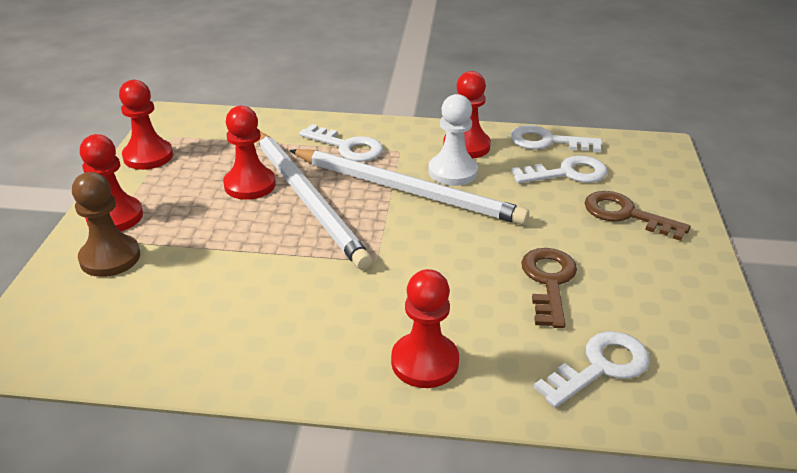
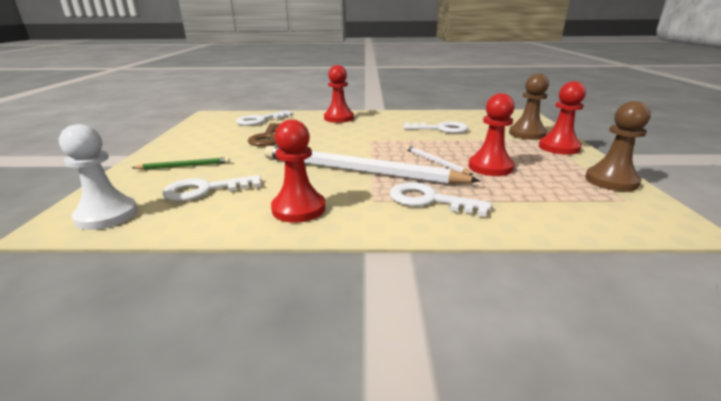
camera: 175 degrees right, 10 degrees down
red pawn [119,80,173,170] -> brown pawn [585,101,651,191]
white pencil [258,131,373,270] -> white pencil [406,145,473,175], size x0.43
white pawn [428,94,478,186] -> white pawn moved to [59,124,138,230]
white key [510,125,603,152] -> white key moved to [403,121,468,133]
brown key [585,191,691,241] -> green pencil [132,157,230,170]

